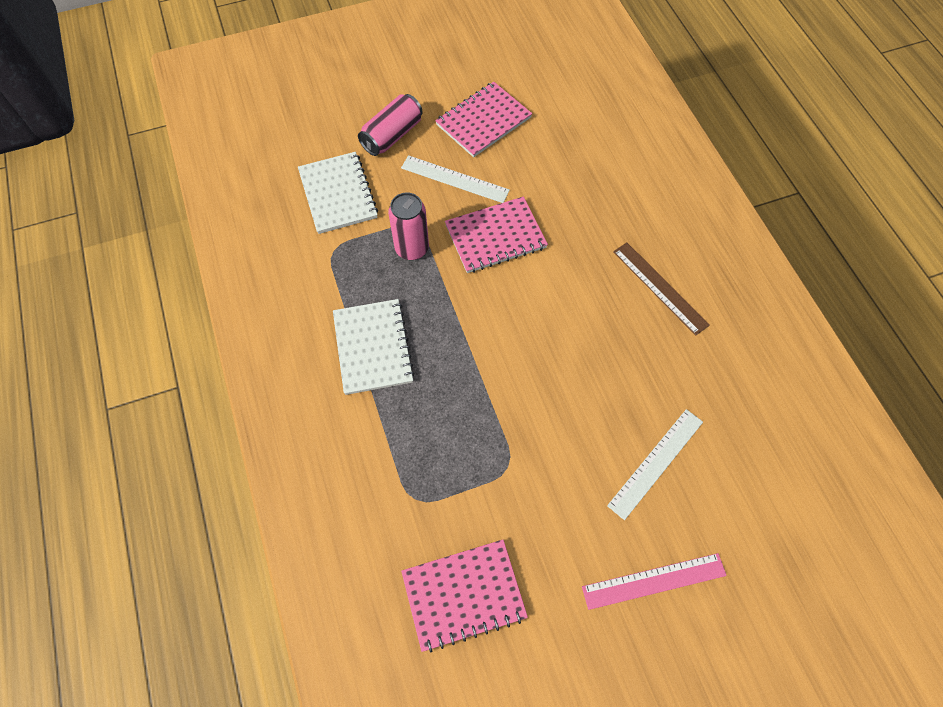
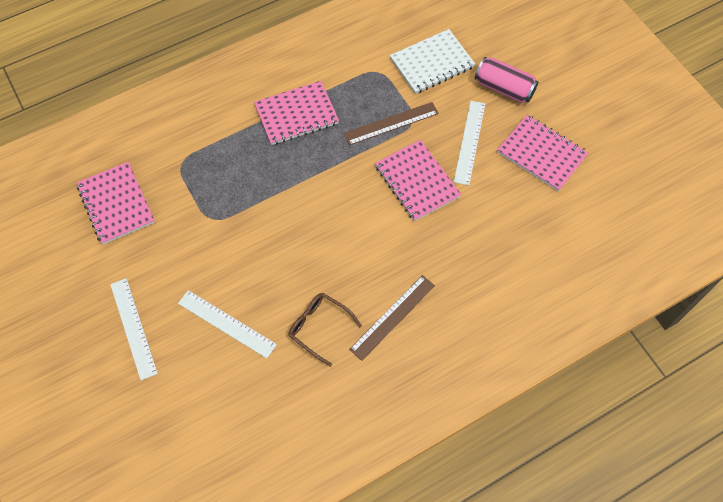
camera: 80 degrees right, 0 degrees up
white notebook [333,299,415,395] -> pink notebook [254,81,339,145]
pink can [388,192,429,260] -> brown ruler [343,102,439,145]
pink ruler [582,553,727,610] -> white ruler [110,278,158,380]
none -> brown glasses [289,293,362,367]

